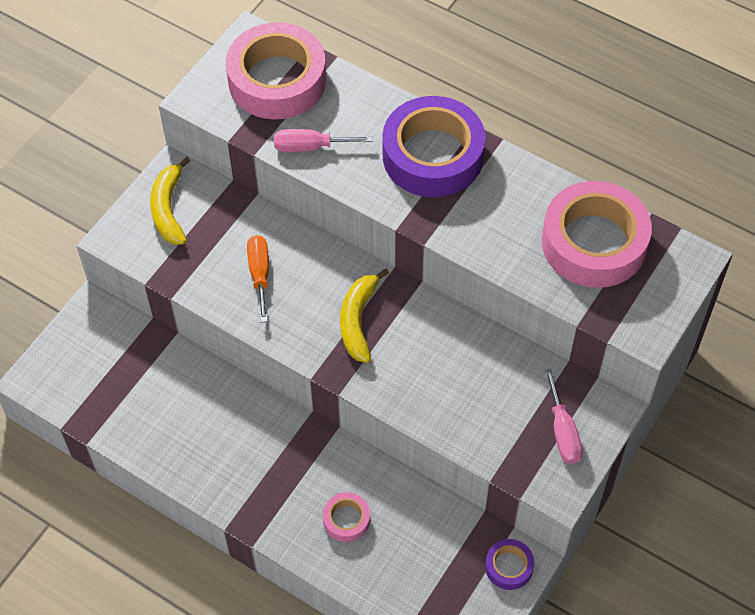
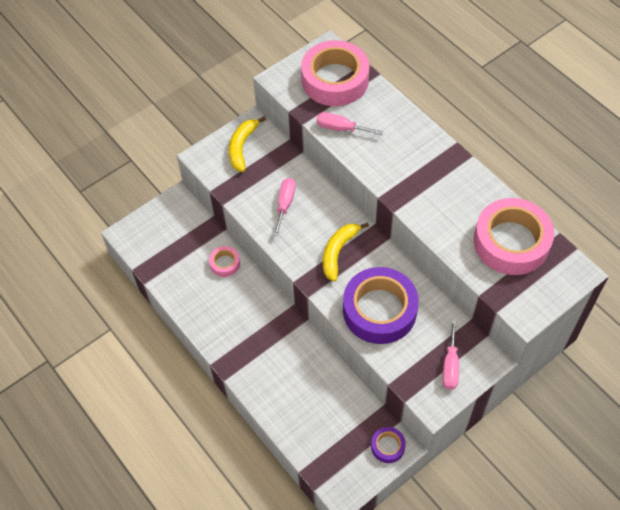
camera: 20 degrees right, 0 degrees up
orange screwdriver [247,235,269,323] -> pink screwdriver [273,178,296,236]
pink tape [323,492,370,542] -> pink tape moved to [209,246,240,277]
purple tape [382,96,486,197] -> purple tape moved to [343,267,419,344]

